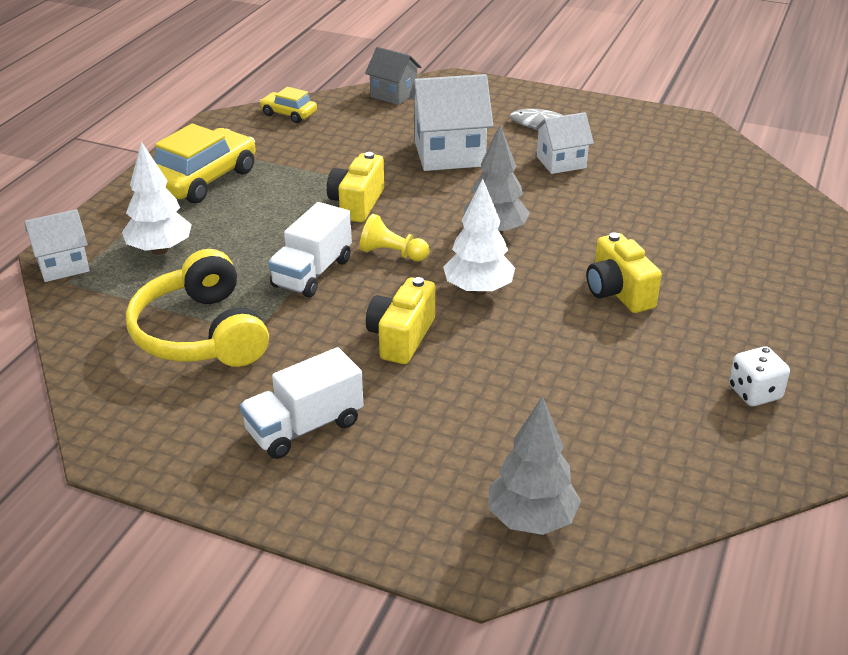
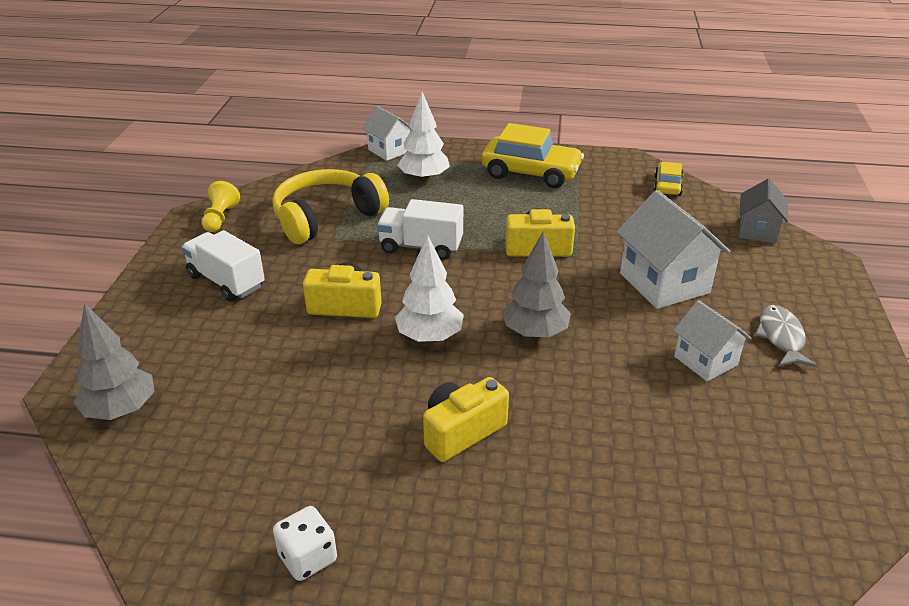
camera: 75 degrees right, 0 degrees up
yellow pawn [359,214,429,261] -> yellow pawn moved to [202,181,240,232]

